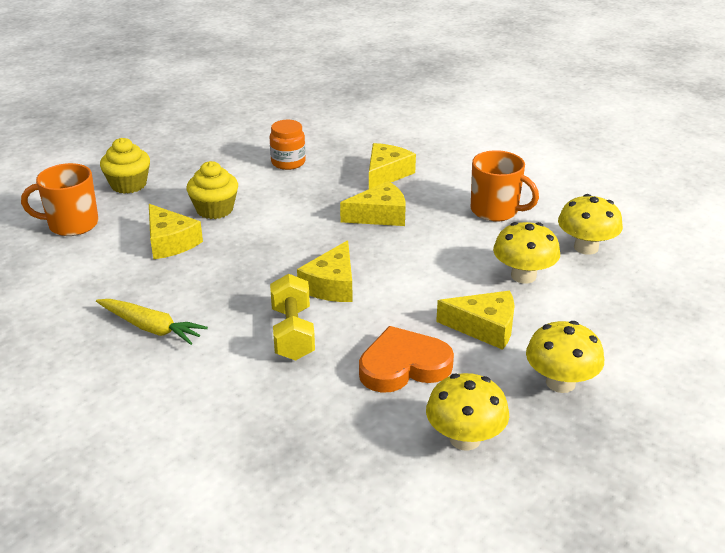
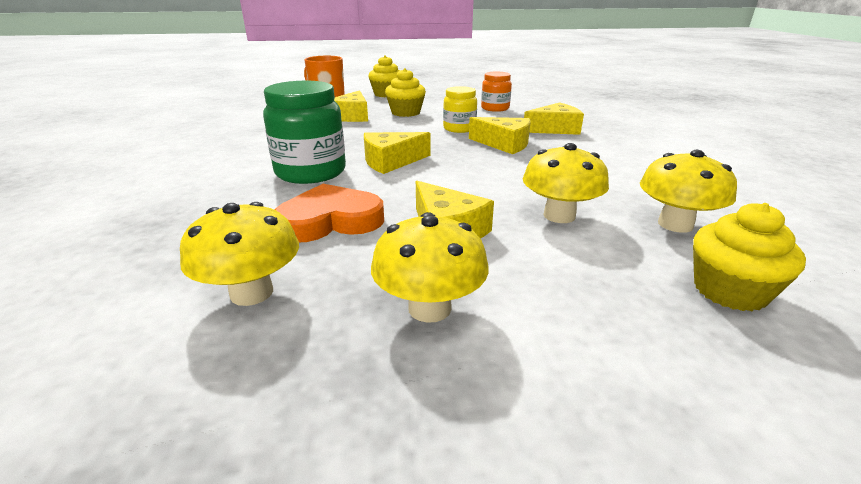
camera: 45 degrees right, 5 degrees down
yellow carrot [96,299,208,345] -> none
yellow dumbbell [270,274,315,361] -> green jar [263,81,346,184]
orange heart [359,326,454,393] -> orange heart turned 45 degrees counterclockwise [275,184,384,242]
orange mug [471,150,539,222] -> none
none -> yellow jar [443,86,477,133]
none -> yellow cupcake [693,203,806,311]

